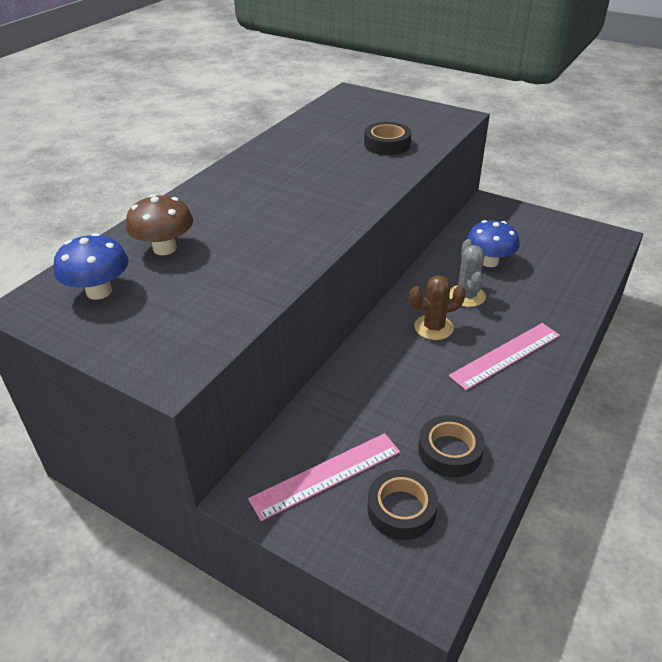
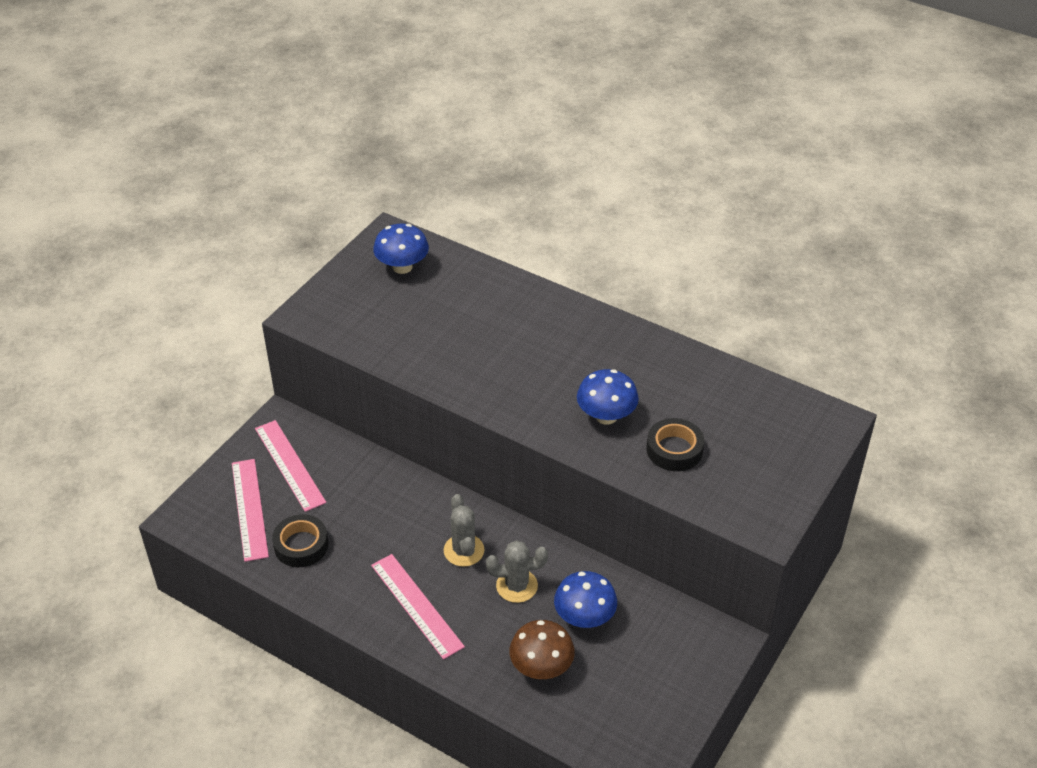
camera: 90 degrees right, 5 degrees up
brown mushroom [126,194,193,255] -> brown mushroom moved to [509,620,575,679]
black tape [367,470,438,540] -> pink ruler [232,459,269,562]
brown cactus [410,275,466,340] -> grey cactus [444,494,484,567]
none -> blue mushroom [577,369,639,425]

